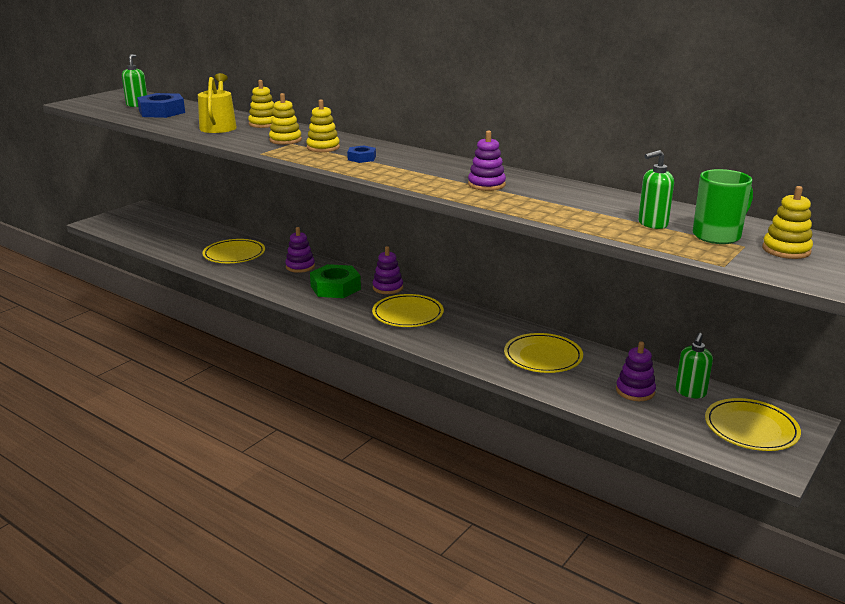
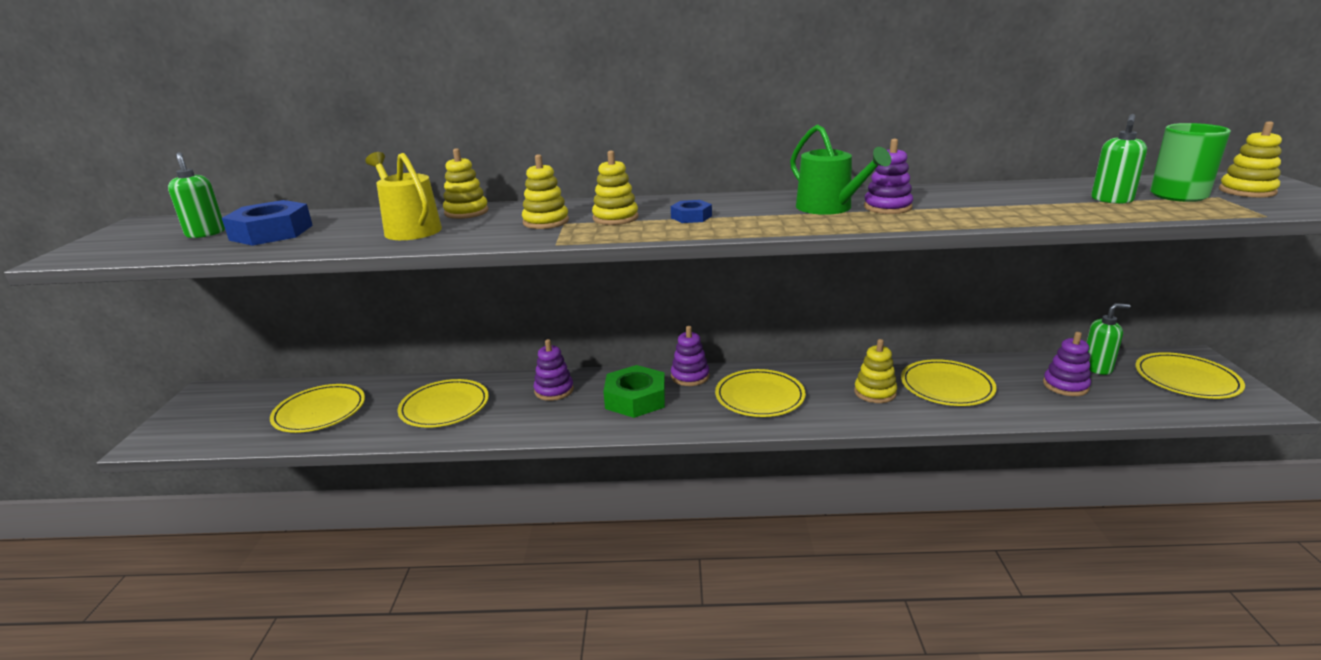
camera: 35 degrees left, 0 degrees up
green soap dispenser [676,333,713,398] -> green soap dispenser turned 90 degrees counterclockwise [1087,303,1130,375]
none -> yellow plate [270,384,365,433]
none -> green watering can [790,125,891,215]
none -> yellow stacking toy [854,339,897,403]

